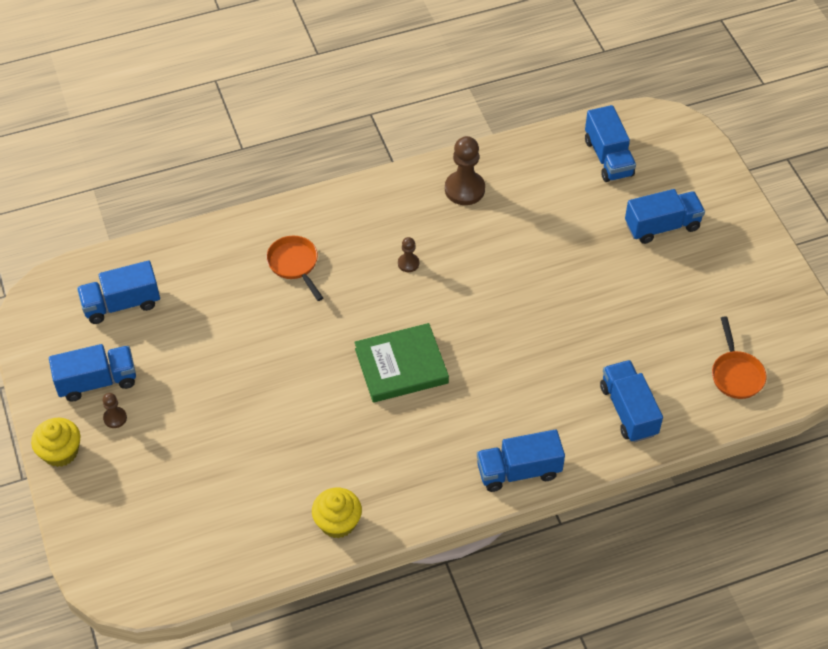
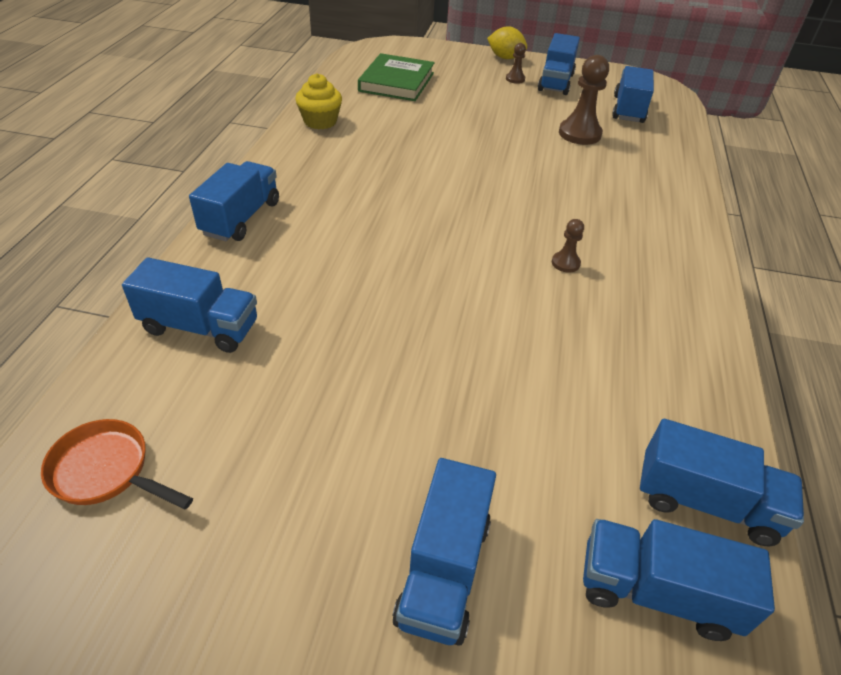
camera: 120 degrees right, 10 degrees down
yellow cupcake [31,418,80,467] -> yellow lemon [487,26,527,59]
orange pan [266,236,323,301] -> none
green book [354,323,449,403] -> green book moved to [358,53,435,101]
brown pawn [445,136,485,205] -> brown pawn moved to [559,55,609,145]
none -> blue truck [639,419,804,546]

